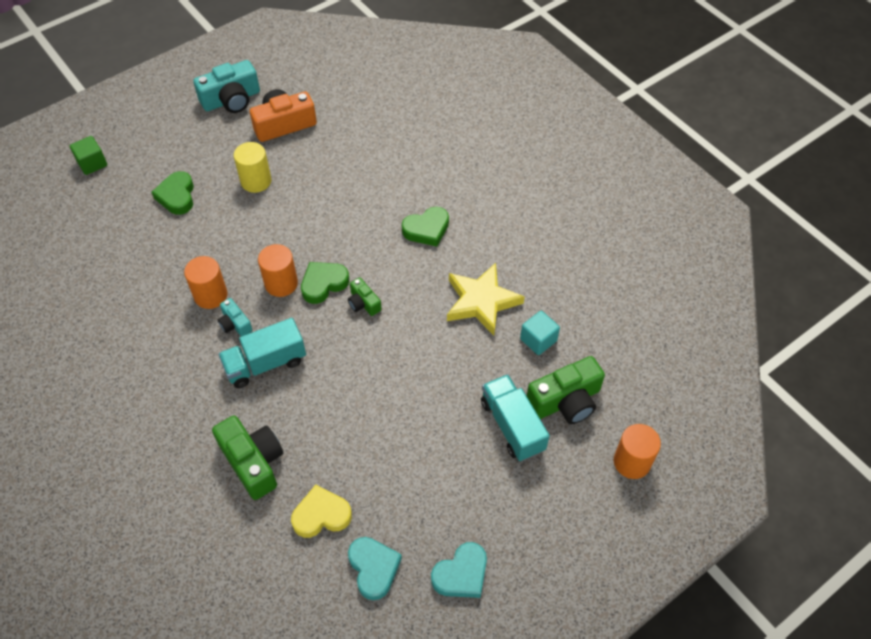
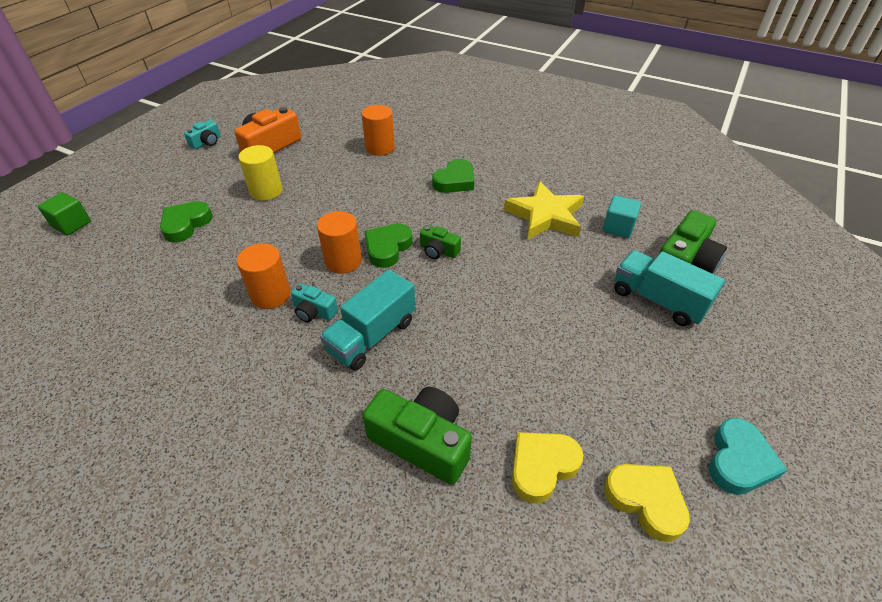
camera: 25 degrees left, 10 degrees down
green heart [152,171,194,215] -> green heart turned 60 degrees clockwise [160,201,213,242]
turquoise camera [193,60,260,113] -> turquoise camera [184,120,221,149], size x0.53
turquoise heart [348,537,402,600] -> yellow heart [604,464,690,542]
orange cylinder [614,424,661,479] -> orange cylinder moved to [362,105,395,156]

